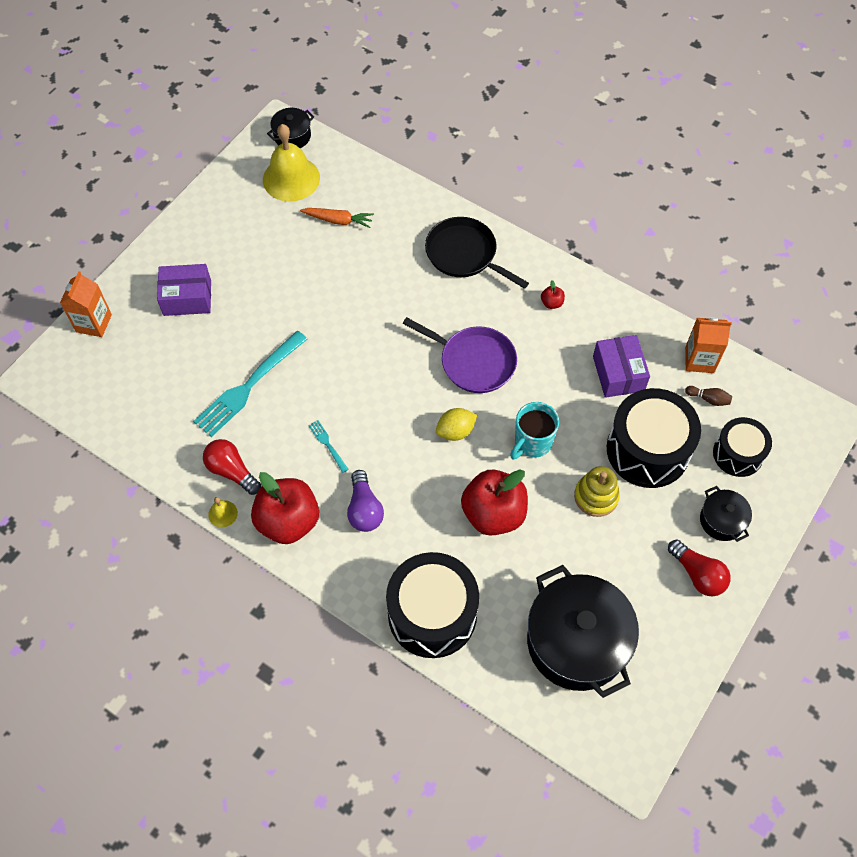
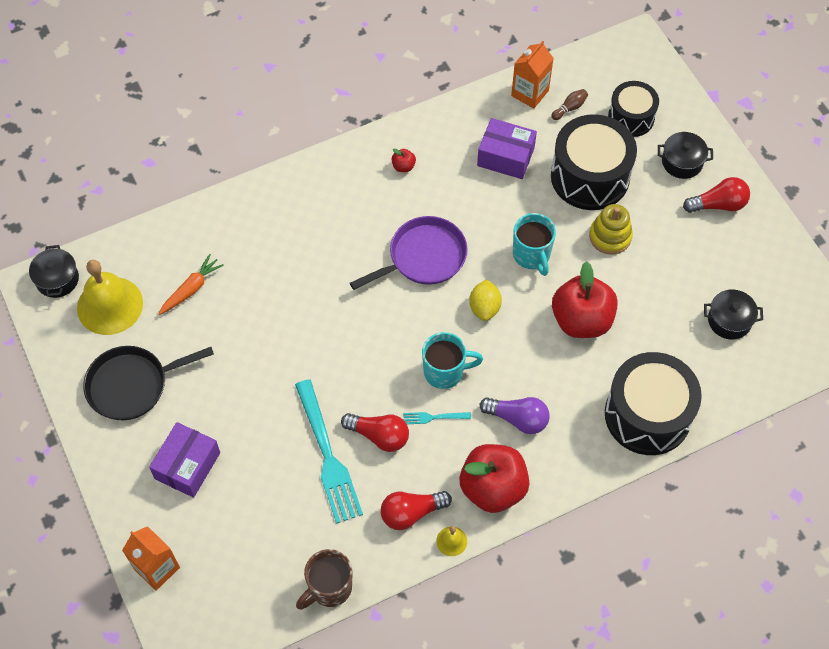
camera: 60 degrees left, 0 degrees up
black pan [425,217,529,289] -> black pan moved to [83,346,214,420]
black pot [527,565,639,698] -> black pot [704,289,763,340], size x0.47
none -> brown mug [296,549,352,610]
none -> red light bulb [341,413,409,452]
none -> turquoise mug [422,332,483,389]

